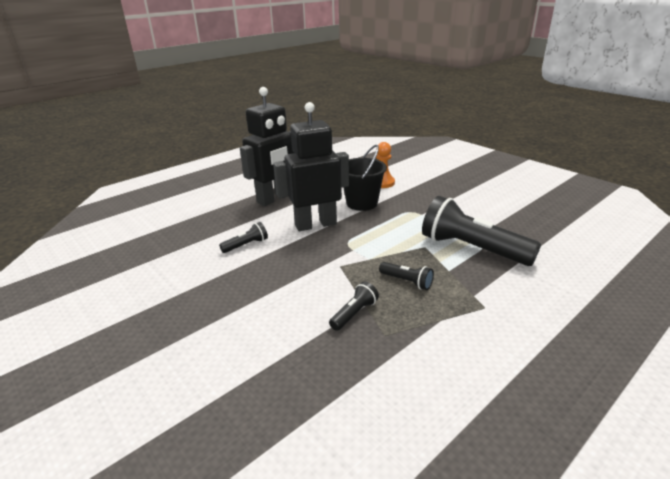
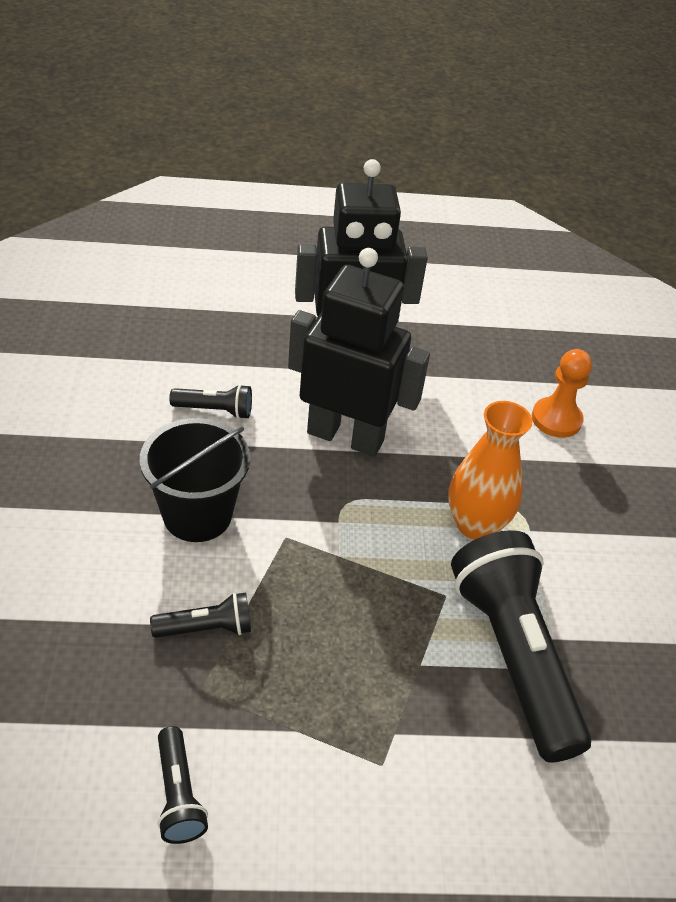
camera: 35 degrees right, 15 degrees up
black bucket [343,145,387,211] -> black bucket moved to [140,418,250,542]
black flashlight [379,262,434,290] -> black flashlight moved to [157,726,208,844]
none -> orange vase [448,401,533,540]

